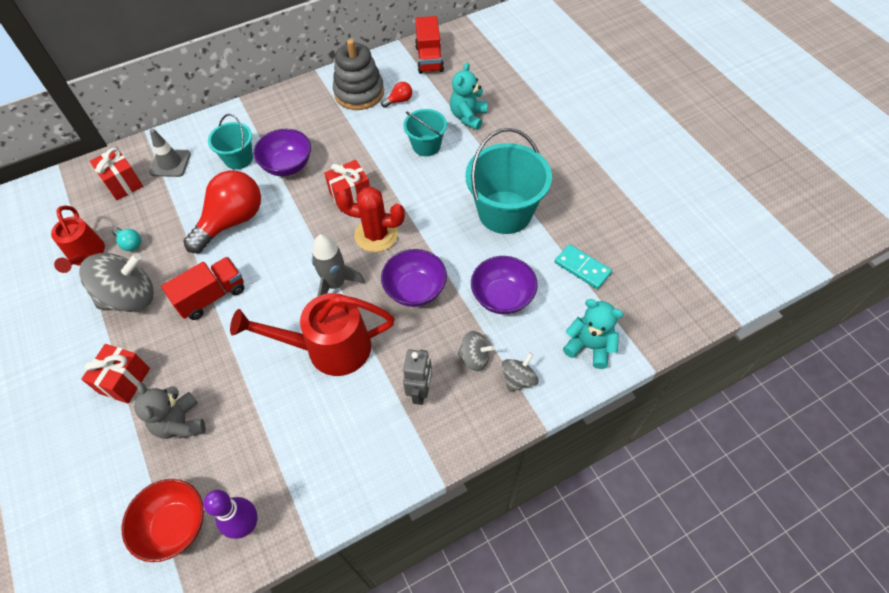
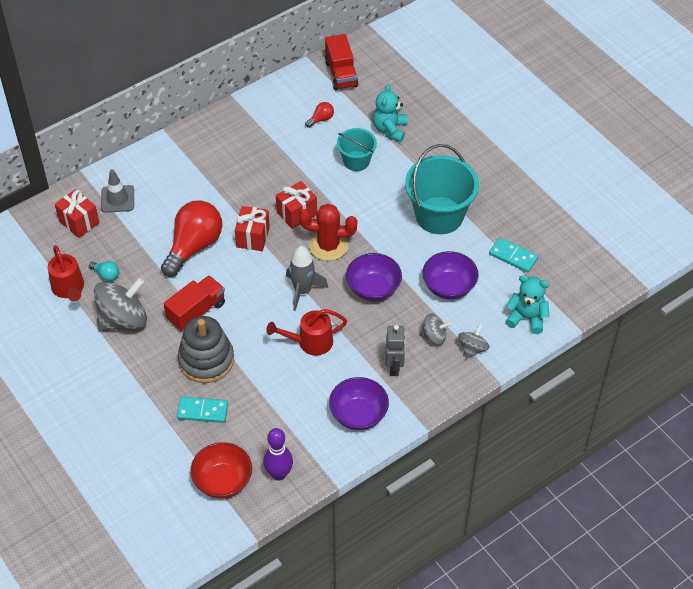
camera: 10 degrees left, 5 degrees down
red gift [81,344,150,404] -> red gift moved to [235,206,270,251]
grey teddy bear [134,382,205,439] -> turquoise domino [177,397,228,423]
turquoise bucket [208,114,253,170] -> none
red watering can [230,293,395,376] -> red watering can [266,309,347,356], size x0.64
purple bowl [253,129,311,176] -> purple bowl moved to [329,377,389,430]
grey stacking toy [333,39,384,110] -> grey stacking toy moved to [178,316,234,383]

